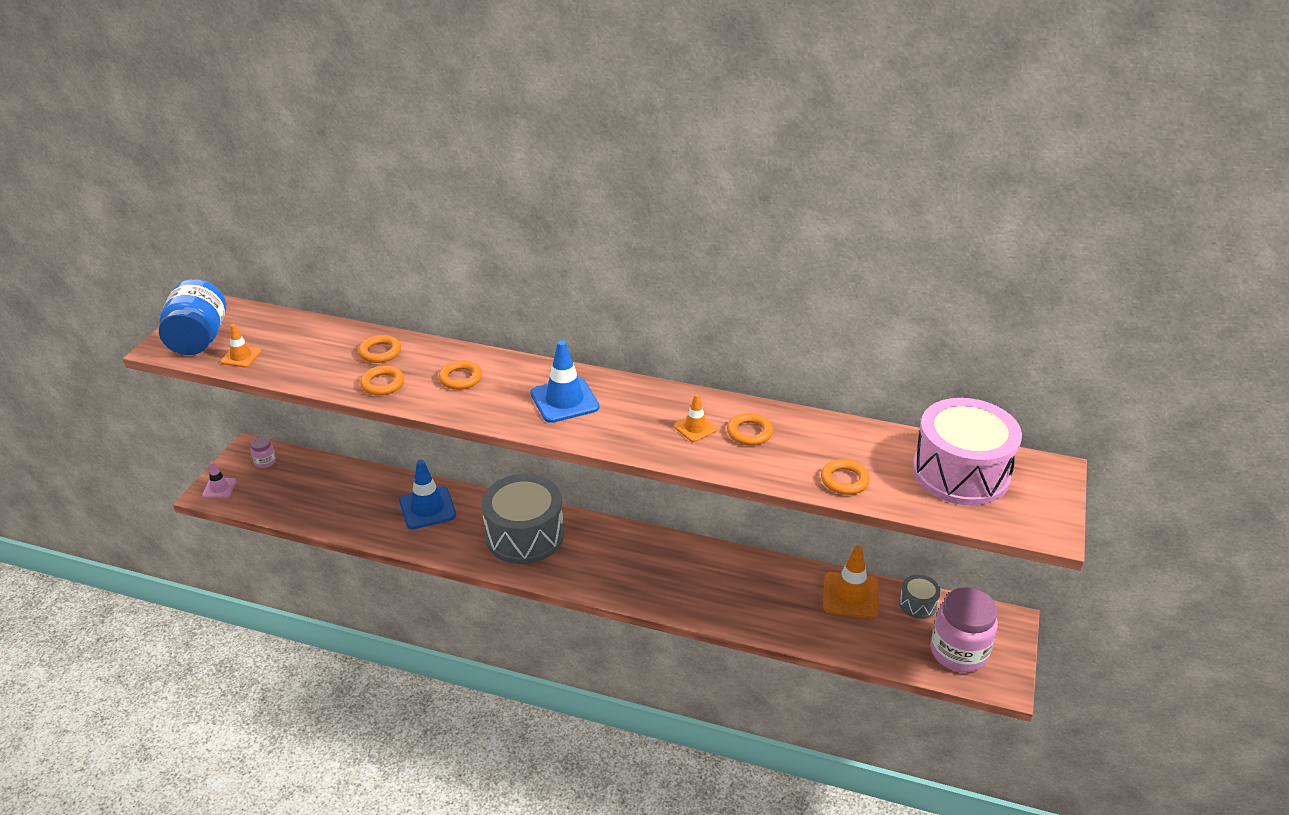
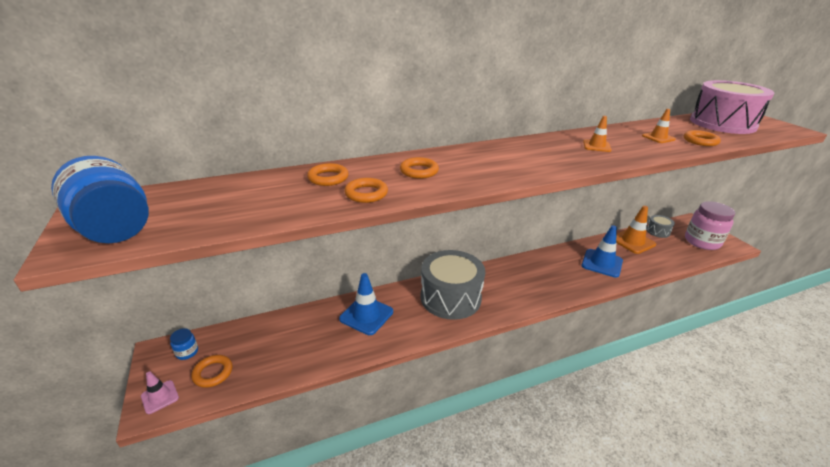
camera: 40 degrees left, 5 degrees down
orange traffic cone [221,324,261,368] -> orange traffic cone moved to [642,109,676,143]
pink jar [250,437,276,468] -> blue jar [170,328,198,360]
blue traffic cone [530,340,600,423] -> blue traffic cone moved to [582,225,623,278]
orange ring [727,413,773,446] -> orange ring moved to [191,355,232,388]

